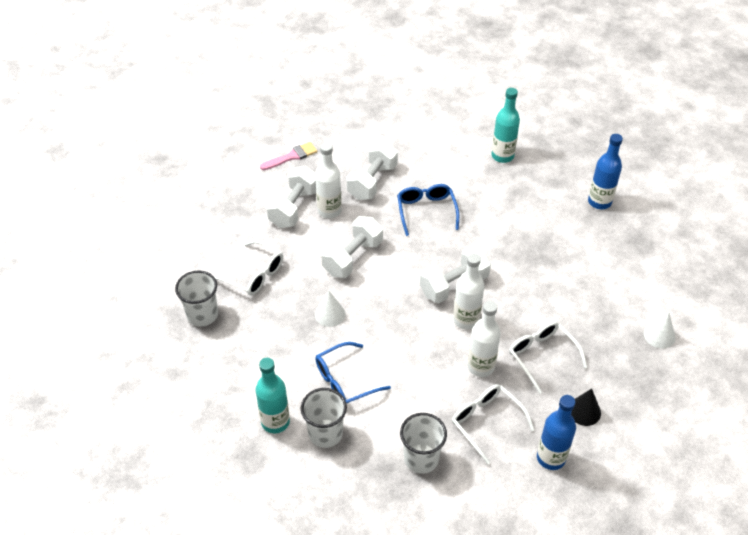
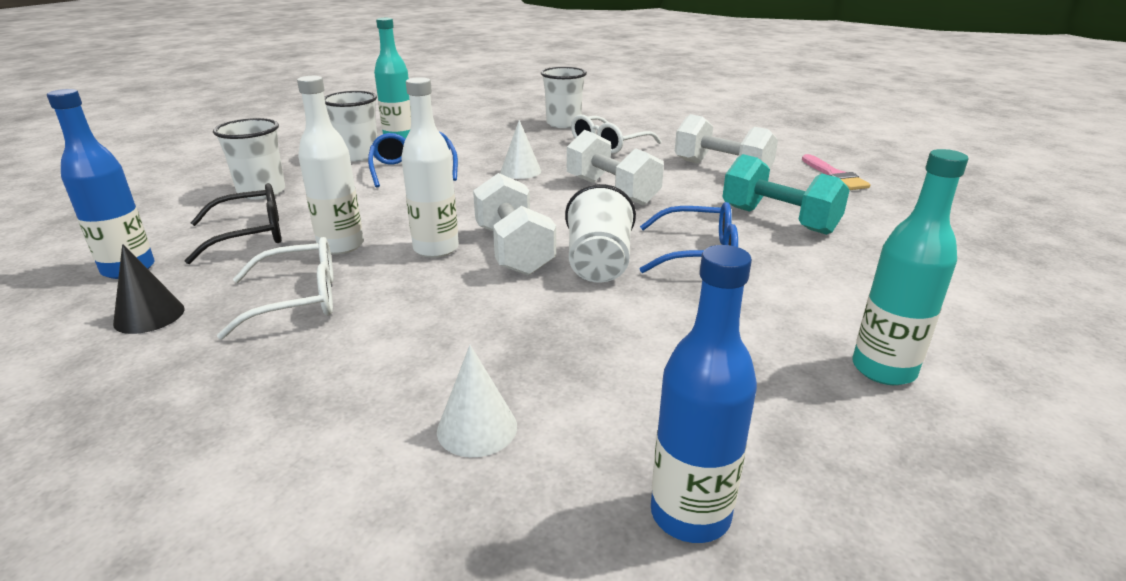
camera: 105 degrees right, 20 degrees down
white bottle [315,142,342,218] -> none
white dumbbell [347,141,398,200] -> turquoise dumbbell [722,154,850,235]
white glasses [452,384,534,464] -> black glasses [185,183,281,264]
white cone [644,312,675,349] -> white cone moved to [437,345,517,457]
none -> white cup [565,184,636,283]

